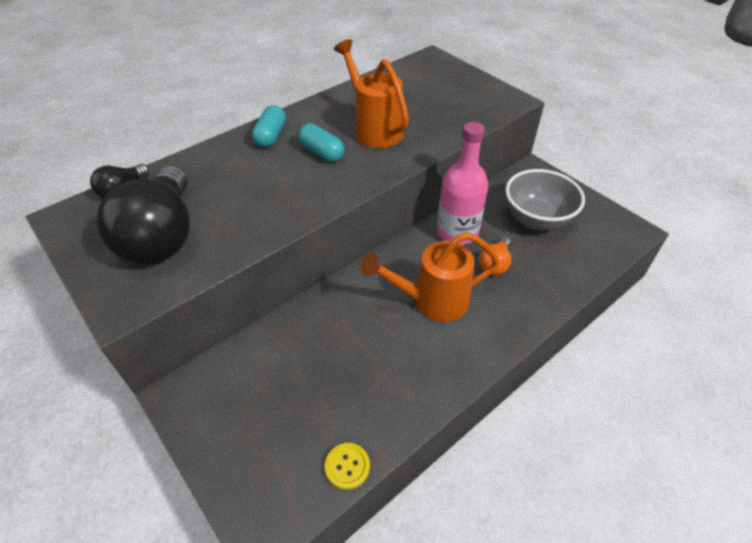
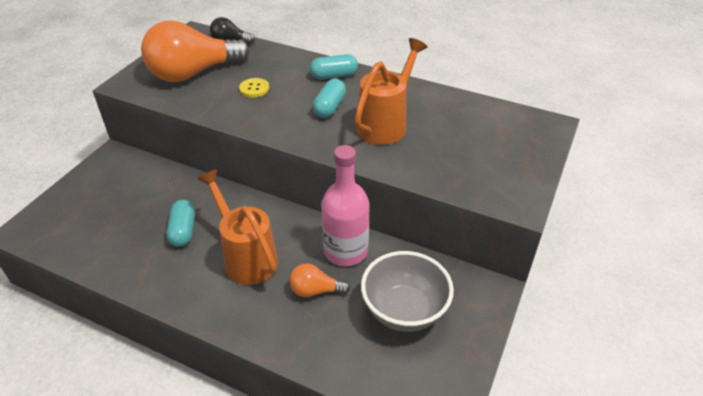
camera: 65 degrees right, 5 degrees down
black light bulb [97,165,190,264] -> orange light bulb [141,20,250,82]
yellow button [325,443,370,490] -> yellow button moved to [239,78,269,97]
none -> turquoise capsule [166,200,195,247]

